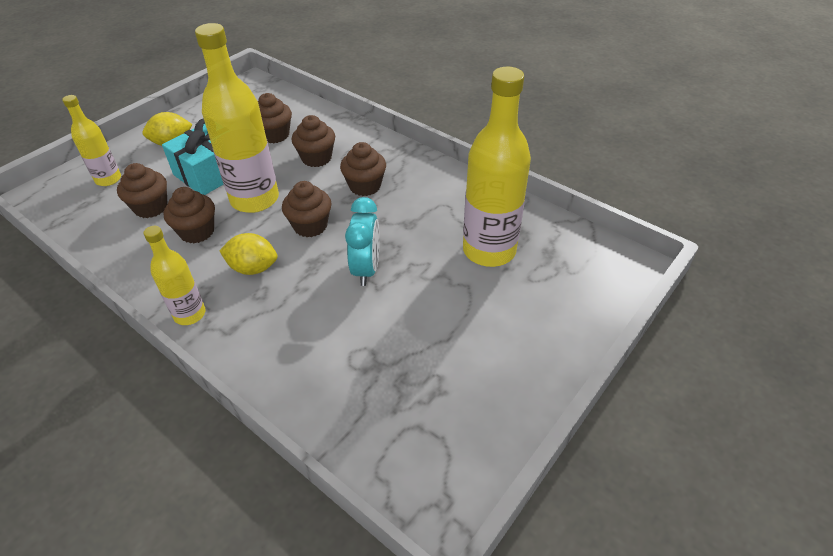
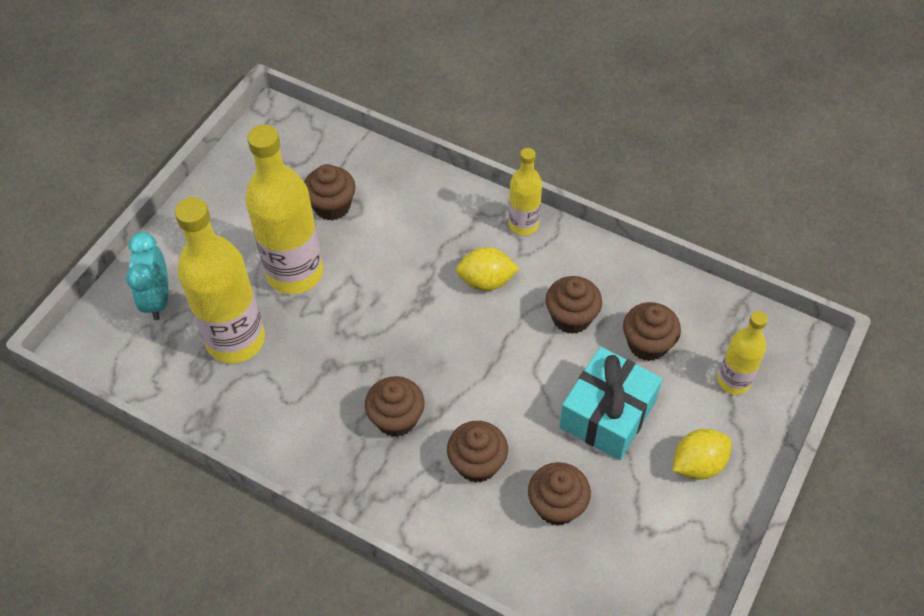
camera: 170 degrees right, 10 degrees up
yellow bottle [195,23,279,213] -> yellow bottle moved to [245,125,323,294]
brown cupcake [282,181,332,237] -> brown cupcake moved to [304,164,356,221]
turquoise clock [345,197,380,286] -> turquoise clock moved to [126,232,169,320]

